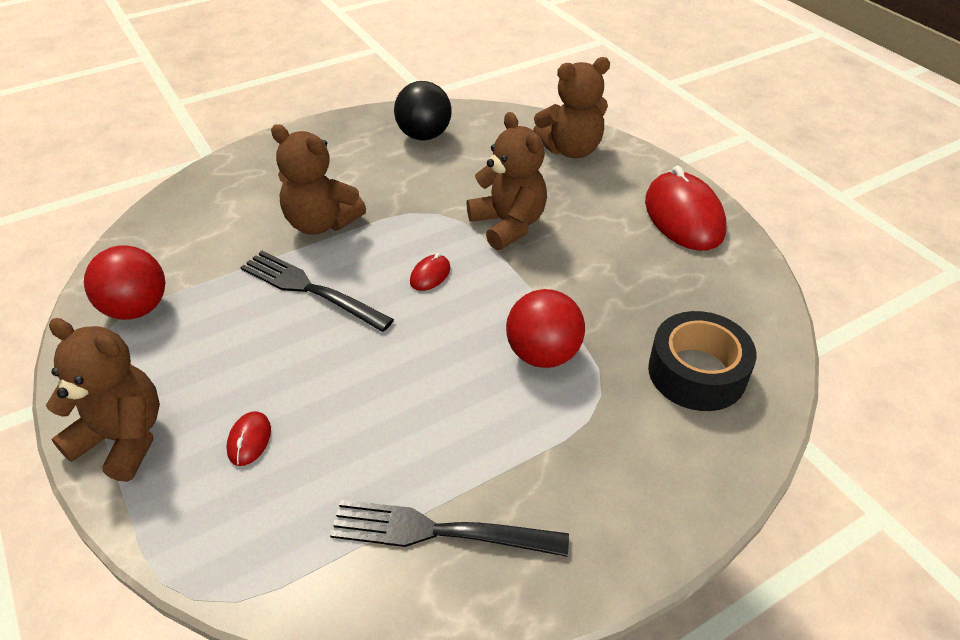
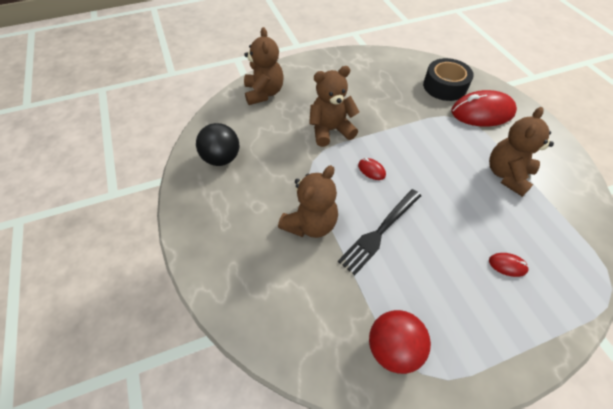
camera: 80 degrees left, 10 degrees up
brown teddy bear [46,318,160,482] -> brown teddy bear moved to [489,107,554,197]
black fork [330,500,569,557] -> none
red ball [506,289,585,368] -> none
red mouse [645,166,727,251] -> red mouse moved to [451,90,517,126]

